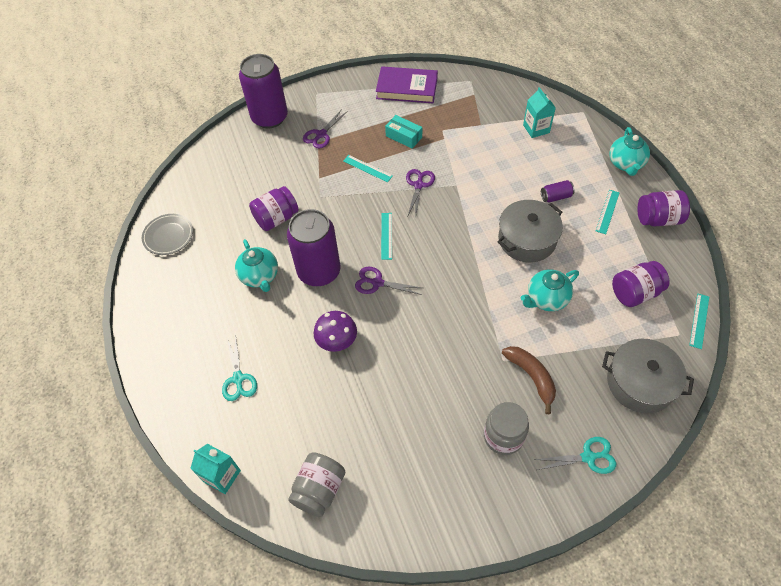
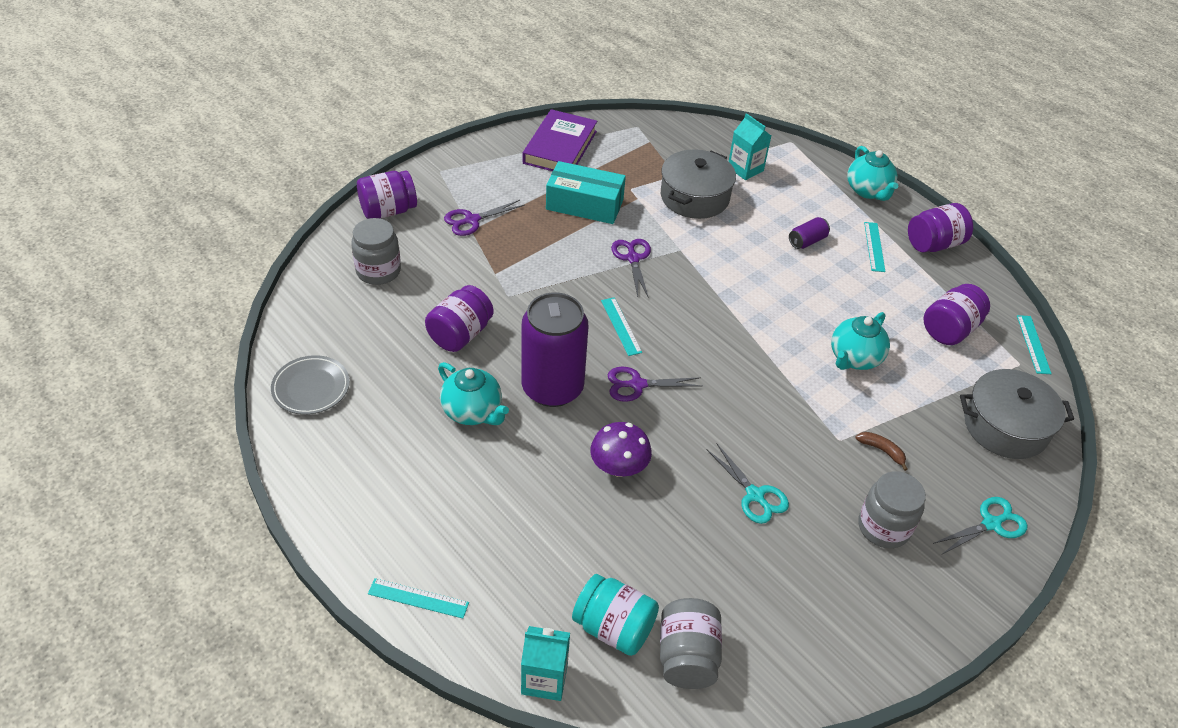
camera: 25 degrees left, 10 degrees down
turquoise scissors [222,334,257,401] -> turquoise scissors moved to [707,444,789,524]
purple can [239,54,288,128] -> purple jar [357,170,417,219]
purple scissors [303,109,348,149] -> purple scissors turned 45 degrees clockwise [444,200,525,236]
turquoise ruler [343,155,393,182] -> turquoise ruler moved to [368,578,469,619]
purple book [376,66,438,103] -> purple book turned 60 degrees counterclockwise [523,109,597,171]
turquoise box [385,115,422,148] -> turquoise box [546,161,626,224], size x1.59
grey pot [497,200,563,262] -> grey pot moved to [661,149,736,219]
brown banana [502,346,556,414] -> brown banana [856,432,908,471], size x0.57
none -> grey jar [351,218,401,285]
none -> turquoise jar [572,574,659,656]

